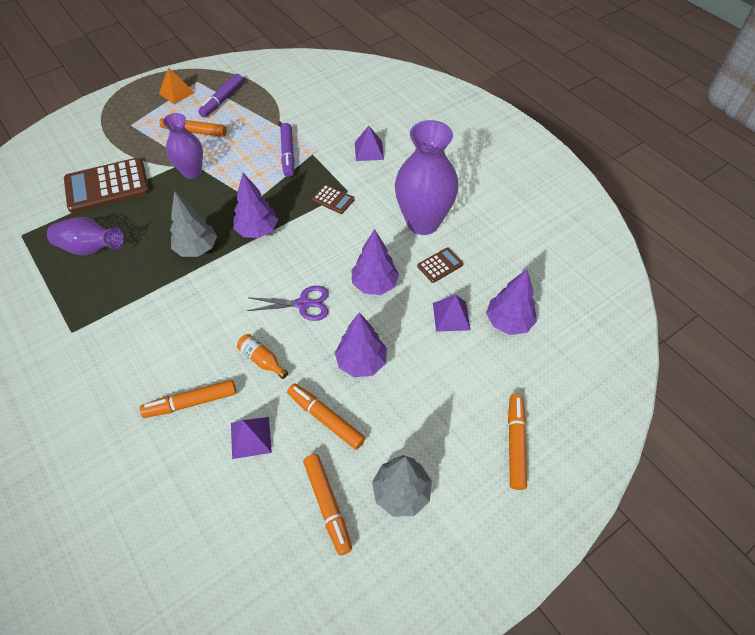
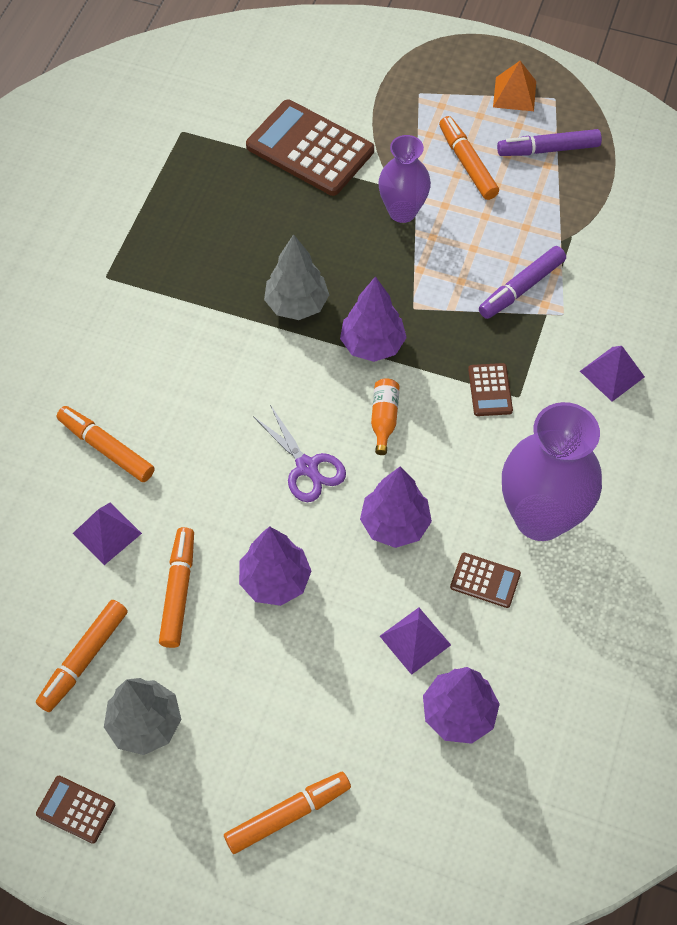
camera: 55 degrees right, 5 degrees up
purple vase [47,217,124,255] -> none
orange bottle [237,334,288,379] -> orange bottle moved to [371,378,400,455]
none -> brown calculator [36,776,115,844]

